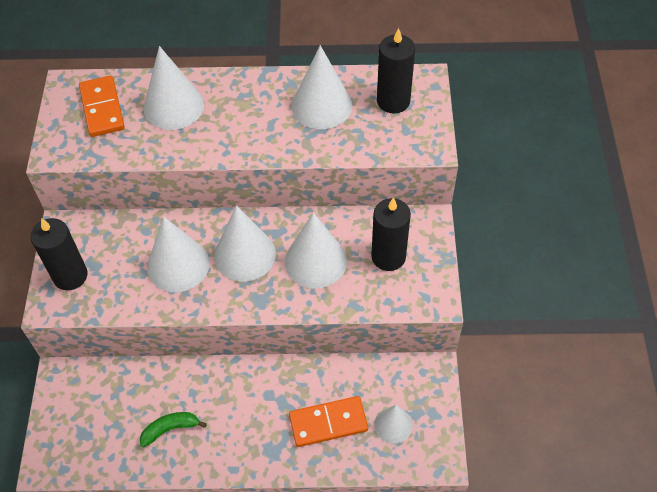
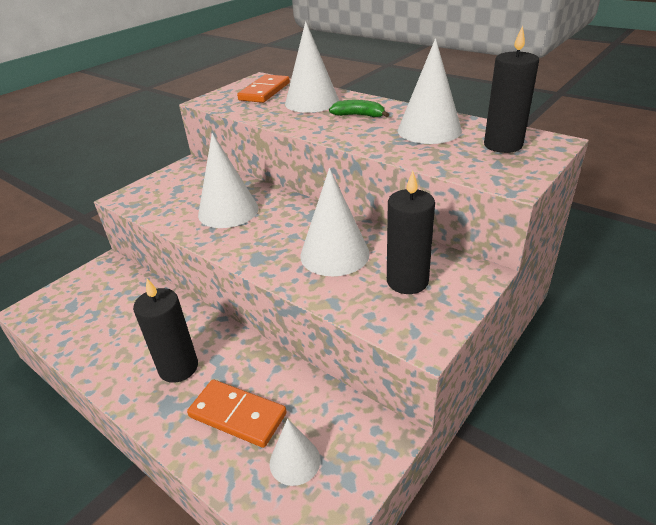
camera: 40 degrees right, 20 degrees down
black candle [30,218,88,290] -> black candle moved to [133,278,198,383]
green banana [140,412,207,448] -> green banana moved to [329,100,389,117]
white cone [214,205,276,281] -> none

